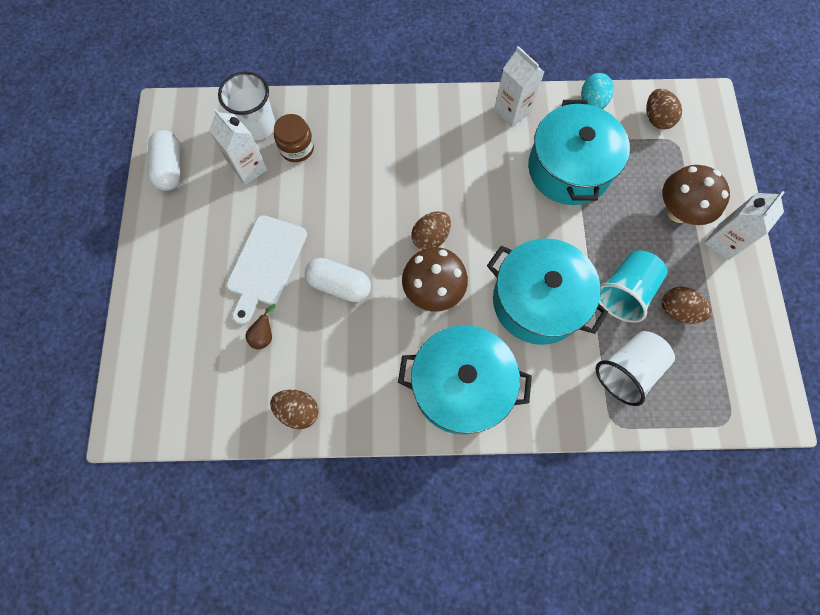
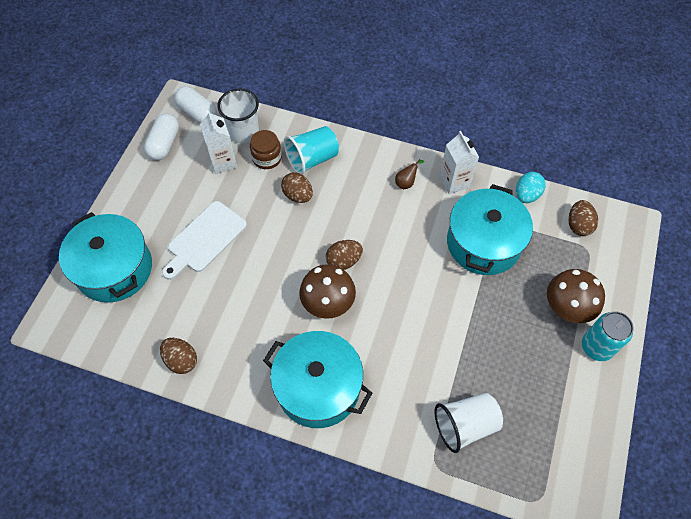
camera: 20 degrees right, 10 degrees down
brown pear [245,305,275,349] -> brown pear moved to [395,159,424,189]
white capsule [305,258,371,302] -> white capsule moved to [174,87,217,123]
turquoise pot [487,238,608,345] -> turquoise pot moved to [59,212,152,302]
turquoise cup [599,250,668,323] -> turquoise cup moved to [284,126,339,175]
brown egg [662,287,712,324] -> brown egg moved to [281,172,313,203]
white carton [704,191,785,260] -> turquoise can [582,311,634,361]

